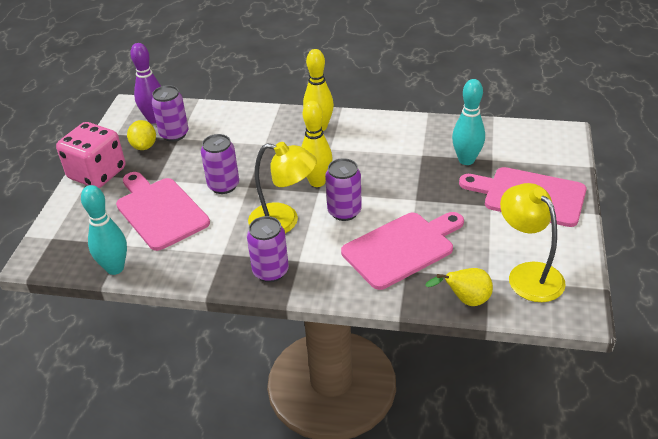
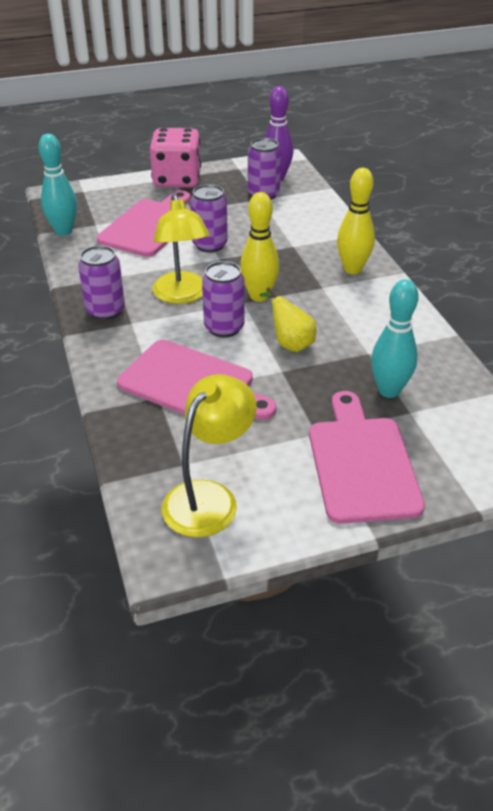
camera: 60 degrees right, 0 degrees up
yellow lemon [127,120,156,150] -> none
yellow pear [425,268,493,306] -> yellow pear moved to [260,287,316,352]

